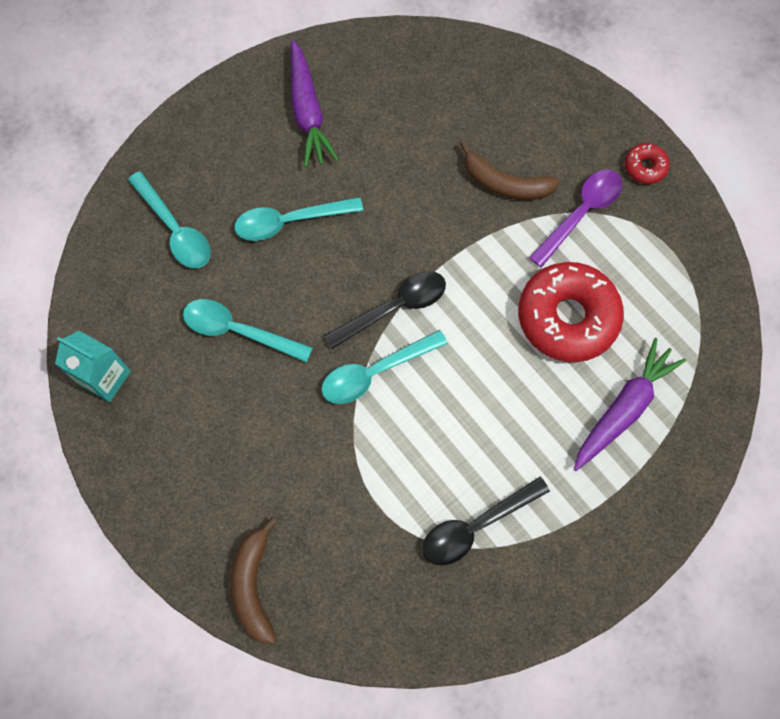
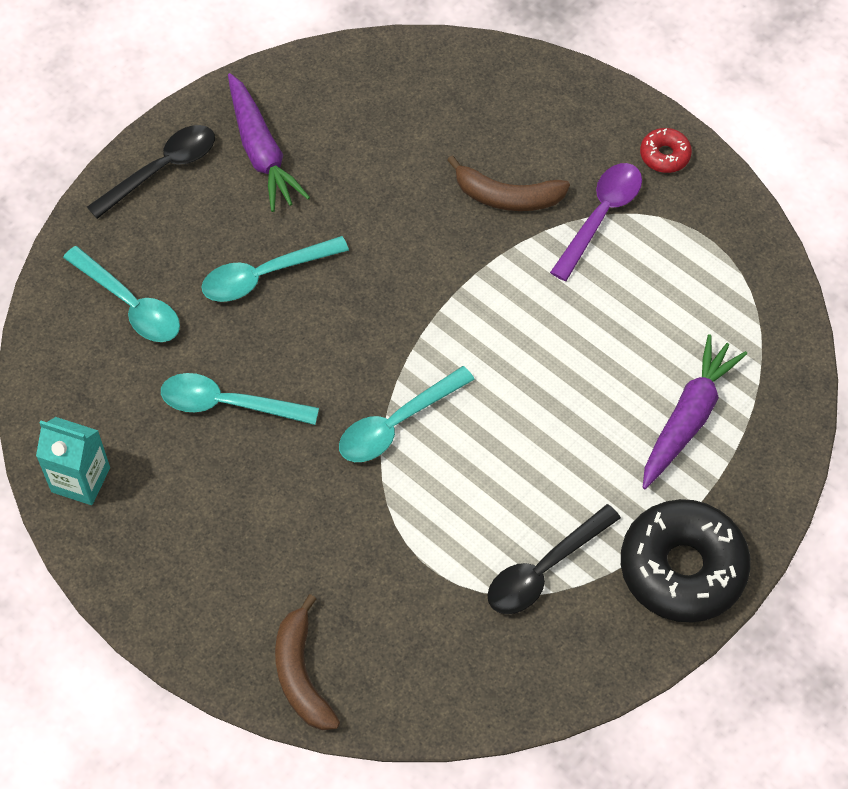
camera: 10 degrees left, 10 degrees down
black spoon [324,271,446,349] -> black spoon moved to [87,125,215,219]
red donut [518,262,624,362] -> none
none -> black donut [621,499,751,623]

